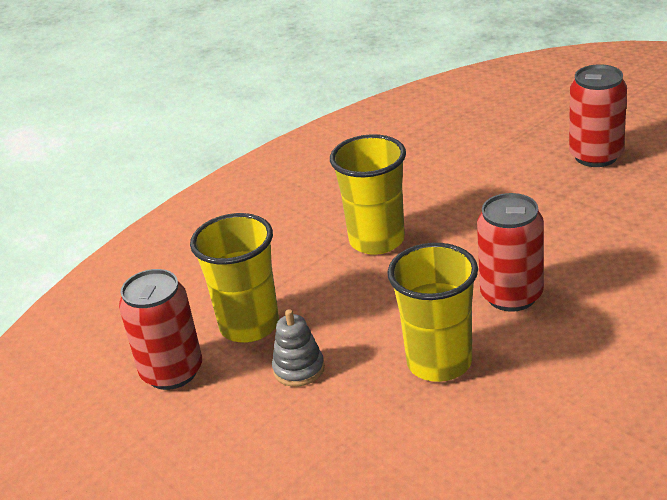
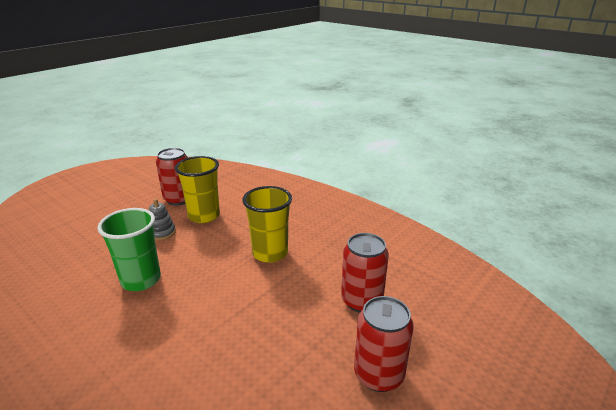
camera: 80 degrees right, 5 degrees down
yellow cup [387,243,478,382] -> green cup [97,208,161,291]
red can [477,193,544,312] -> red can moved to [341,233,389,312]

